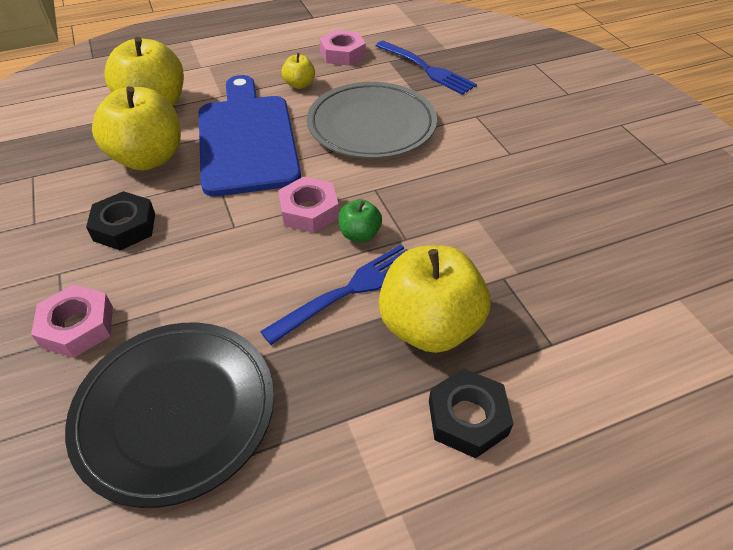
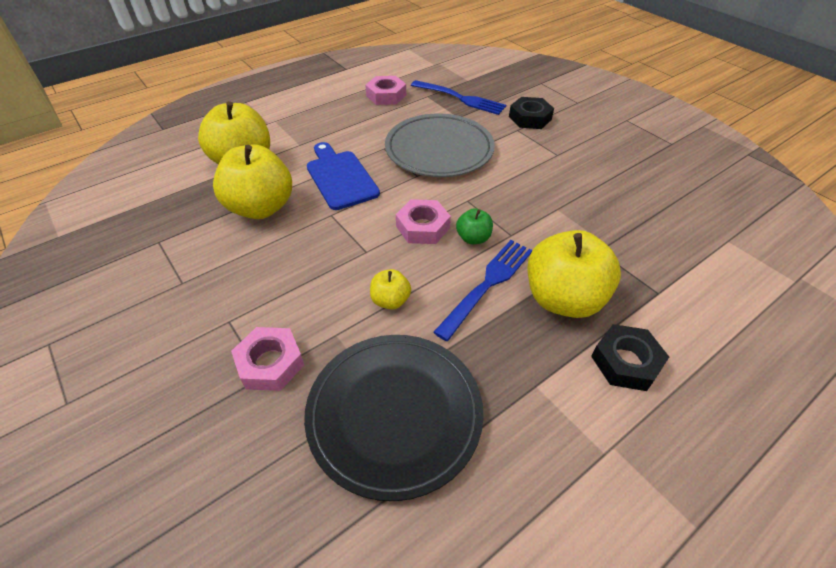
camera: 15 degrees left, 0 degrees up
black nut [86,191,155,250] -> black nut moved to [509,97,554,129]
blue cutting board [199,75,301,197] -> blue cutting board [307,142,380,210], size x0.64
yellow apple [281,53,315,89] -> yellow apple moved to [370,269,411,309]

